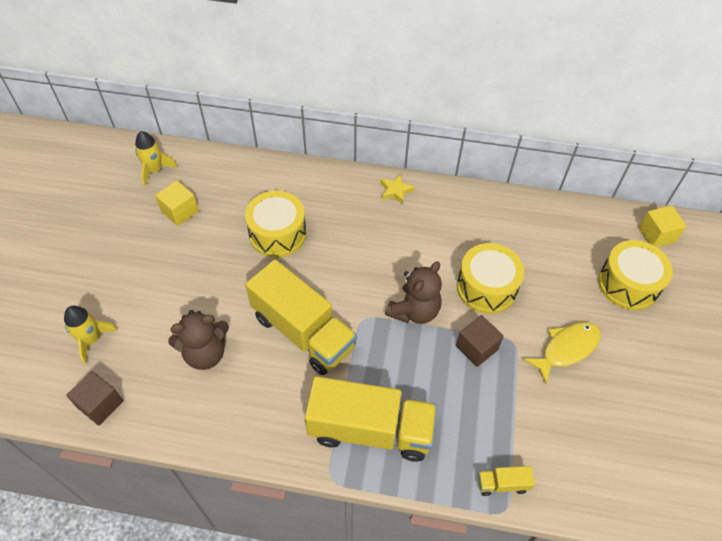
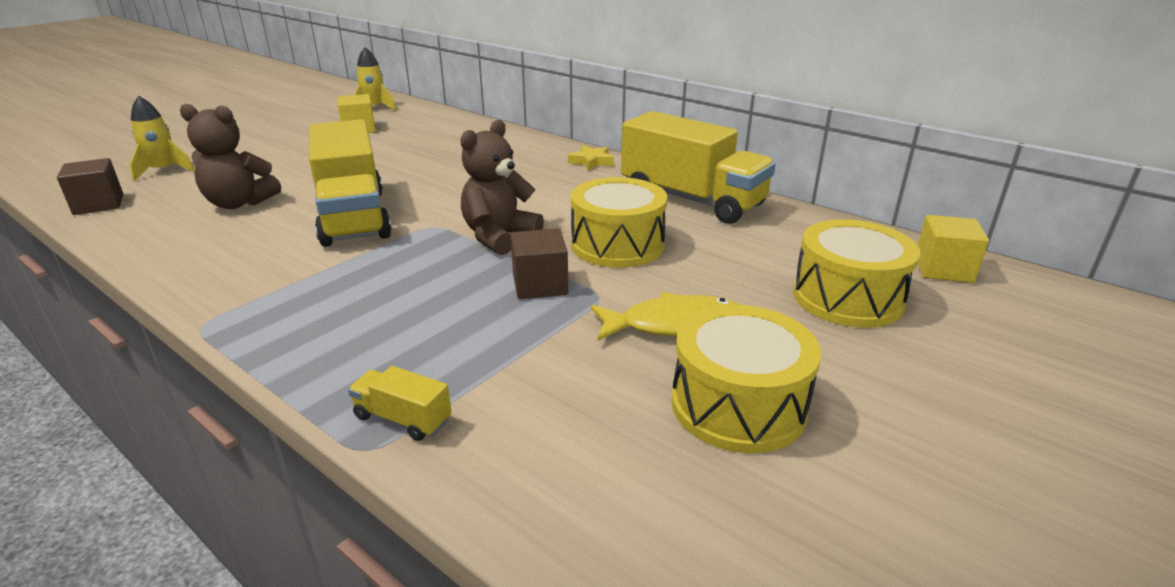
camera: 30 degrees right, 25 degrees down
yellow drum [245,191,307,257] -> yellow drum moved to [671,305,821,453]
yellow truck [305,376,437,462] -> yellow truck moved to [621,111,776,224]
brown teddy bear [385,261,442,324] -> brown teddy bear turned 150 degrees clockwise [460,120,544,255]

